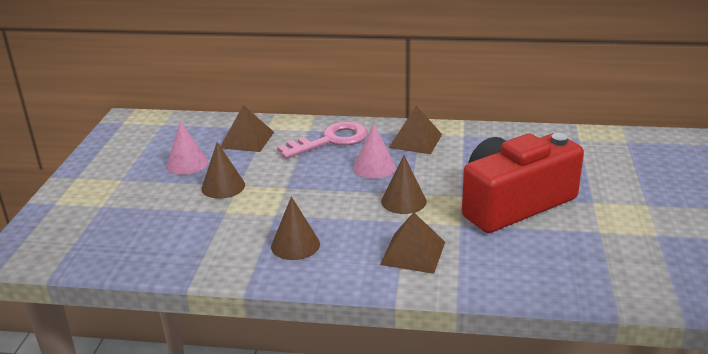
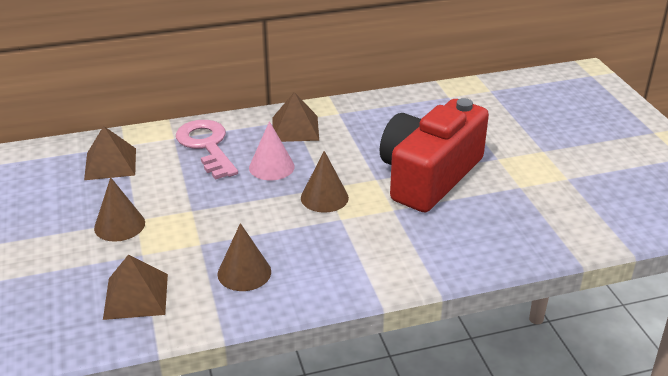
camera: 25 degrees left, 5 degrees up
pink cone [167,121,208,175] -> none
pink key [277,122,368,159] -> pink key turned 60 degrees counterclockwise [176,120,238,180]
brown pyramid [380,212,445,274] -> brown pyramid moved to [103,254,168,320]

